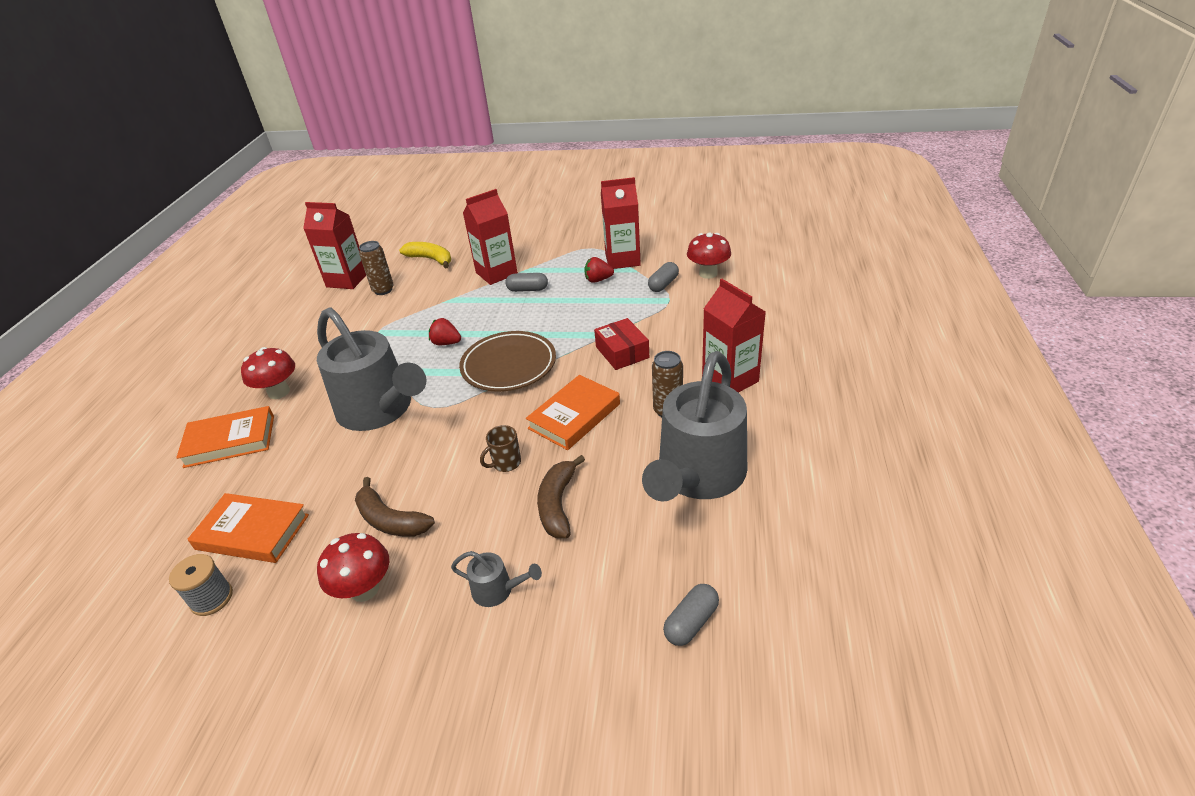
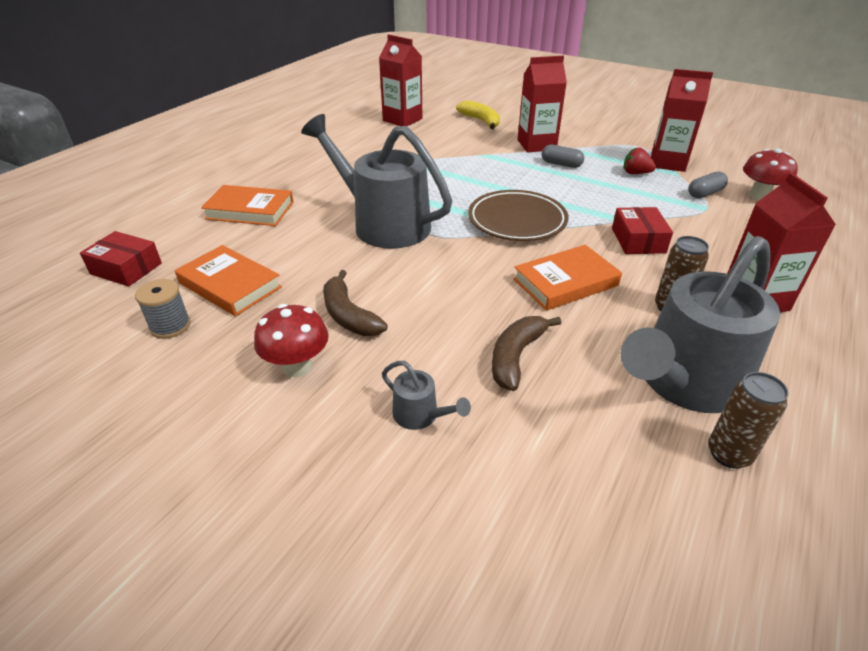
camera: 20 degrees right, 0 degrees up
red mushroom [241,347,295,399] -> none
grey watering can [317,307,426,431] -> grey watering can turned 150 degrees clockwise [301,114,452,249]
brown can [359,241,394,295] -> brown can moved to [708,372,789,469]
red strawberry [429,318,461,345] -> none
brown mug [480,425,521,472] -> none
grey capsule [663,584,719,646] -> none
none -> red box [80,231,162,287]

